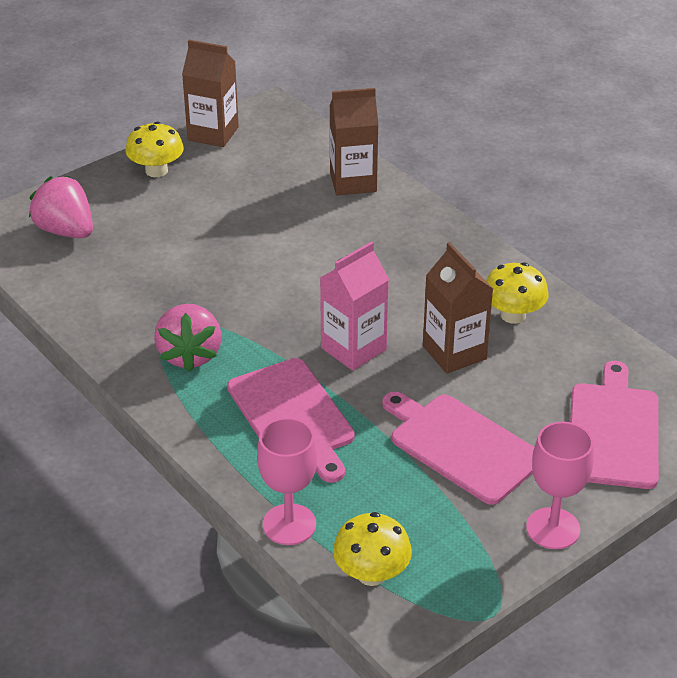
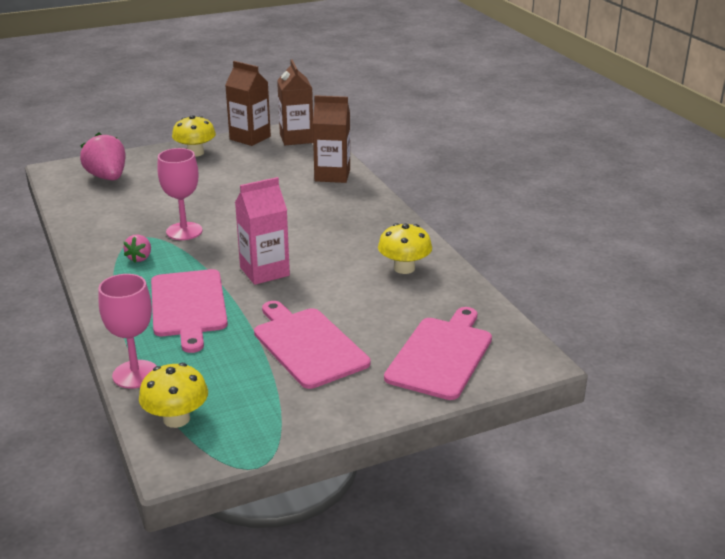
camera: 15 degrees right, 10 degrees down
pink strawberry [154,304,222,372] -> pink strawberry [123,234,151,262], size x0.53
brown carton [423,242,493,374] -> brown carton moved to [277,59,313,145]
pink goblet [526,422,594,549] -> pink goblet moved to [157,148,203,240]

